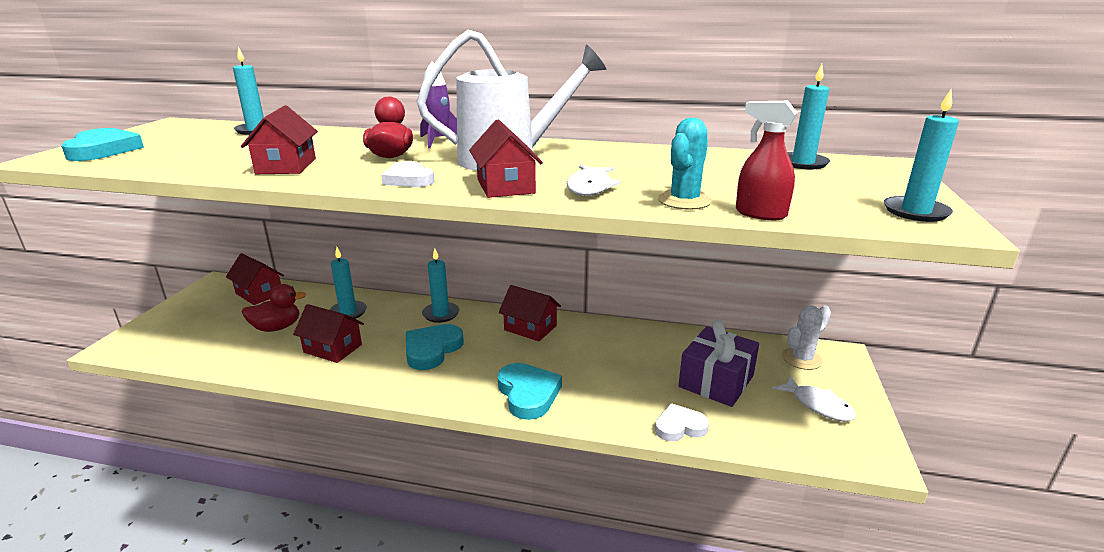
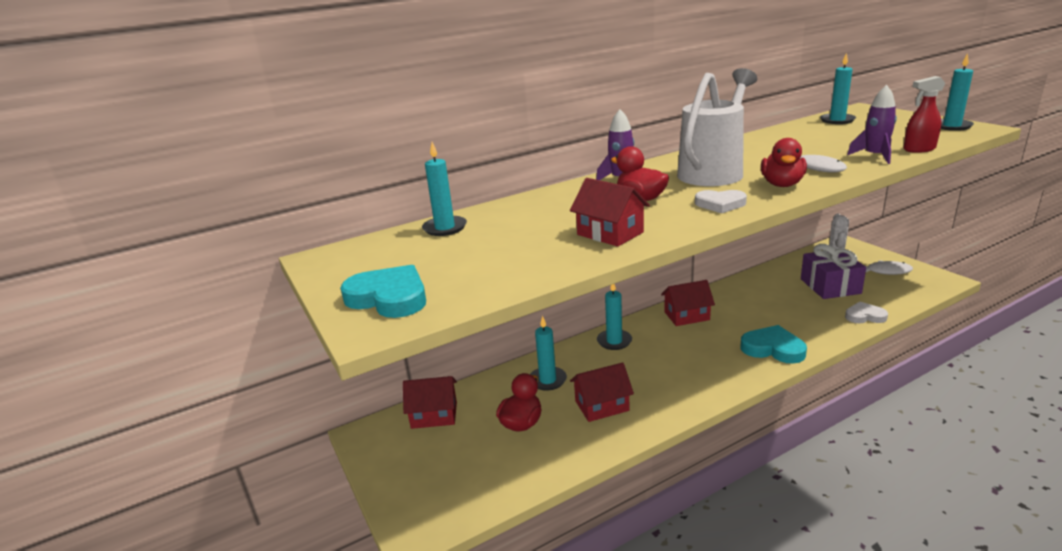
camera: 40 degrees left, 0 degrees up
turquoise heart [406,324,464,370] -> none
red house [469,119,543,198] -> red duck [761,138,807,187]
white heart [655,403,709,441] -> white heart turned 60 degrees clockwise [845,302,888,323]
turquoise cactus [658,118,712,210] -> purple rocket [847,85,897,164]

